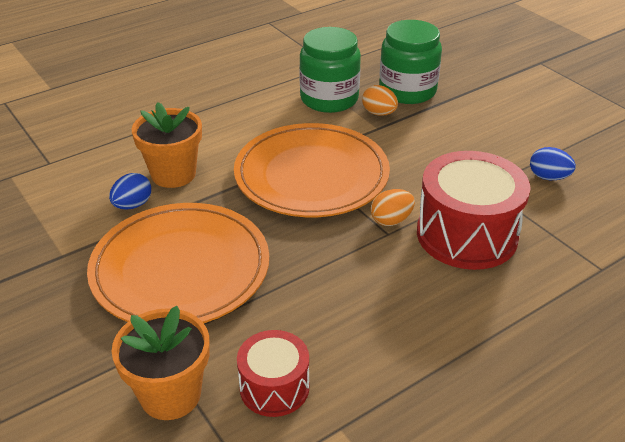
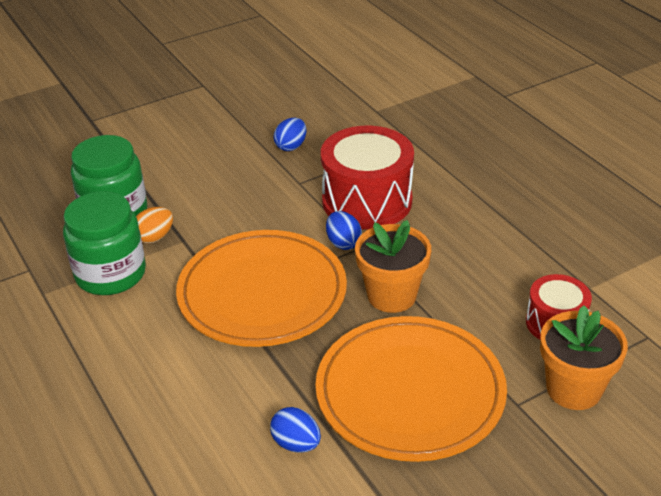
camera: 85 degrees left, 0 degrees up
orange flower pot [132,102,202,188] -> orange flower pot moved to [355,220,431,313]
orange egg [371,189,415,226] -> blue egg [326,211,362,250]

